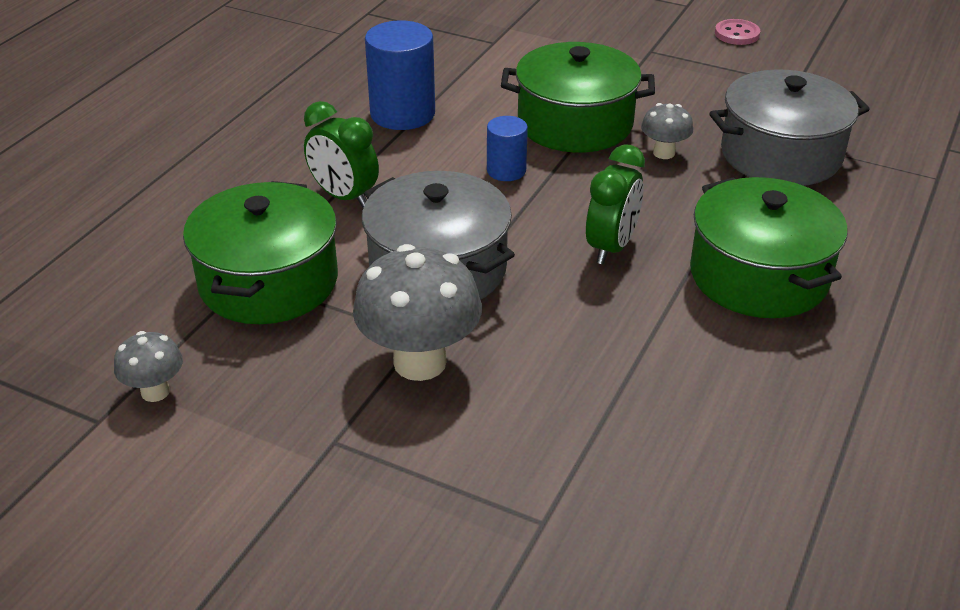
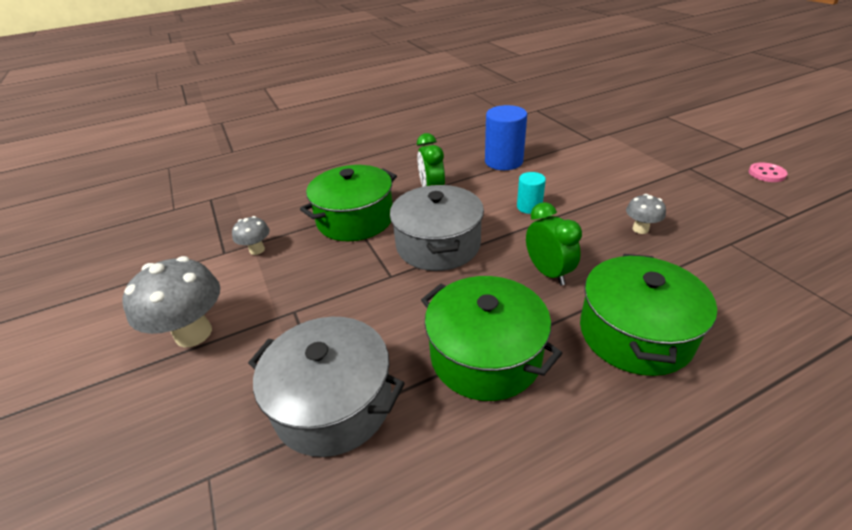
camera: 40 degrees right, 0 degrees up
grey mushroom [353,244,482,381] -> grey mushroom moved to [123,256,220,347]
blue cylinder [487,116,528,181] -> turquoise cylinder [517,172,546,214]
green pot [501,42,655,153] -> green pot moved to [421,276,562,401]
green clock [586,145,645,265] -> green clock turned 90 degrees counterclockwise [526,202,582,285]
grey pot [709,69,870,186] -> grey pot moved to [248,317,405,457]

